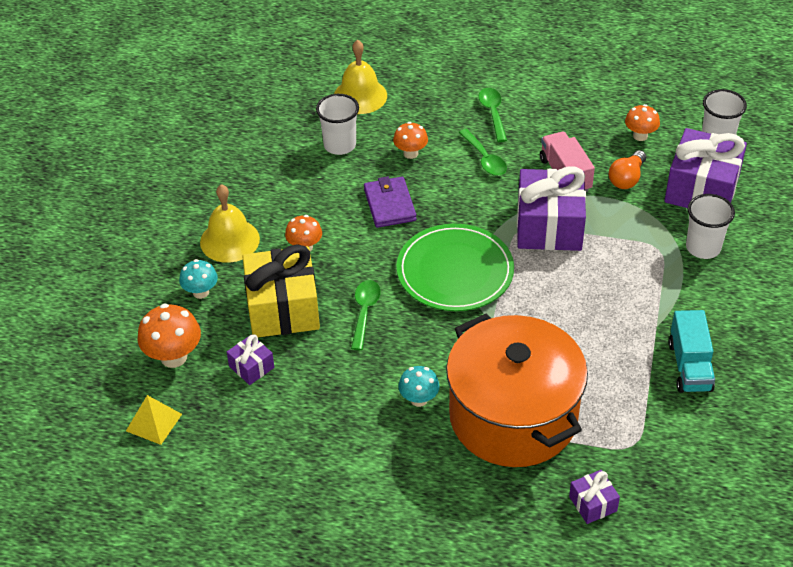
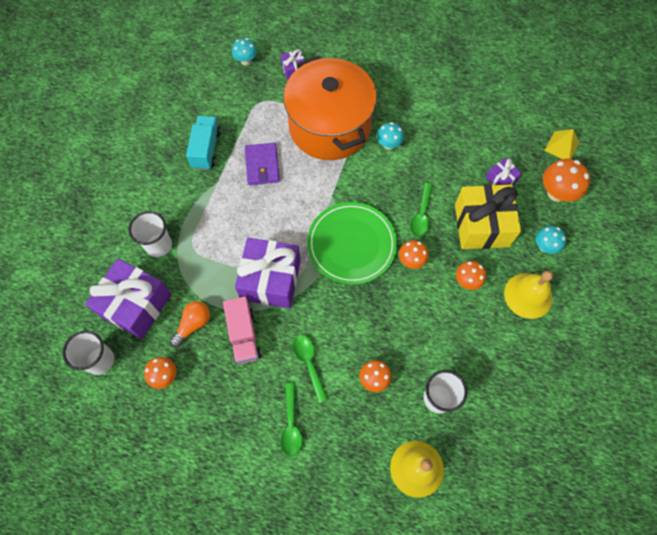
camera: 175 degrees left, 20 degrees up
purple wallet [364,176,417,228] -> purple wallet moved to [245,143,280,185]
none -> turquoise mushroom [232,38,257,65]
none -> orange mushroom [399,240,428,269]

